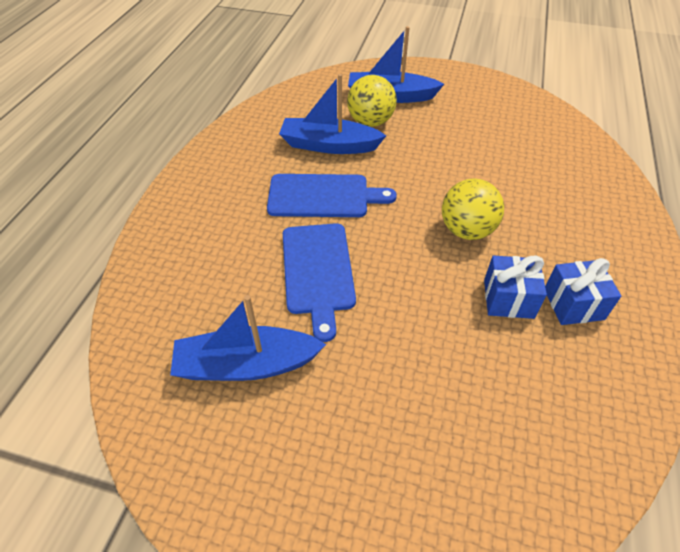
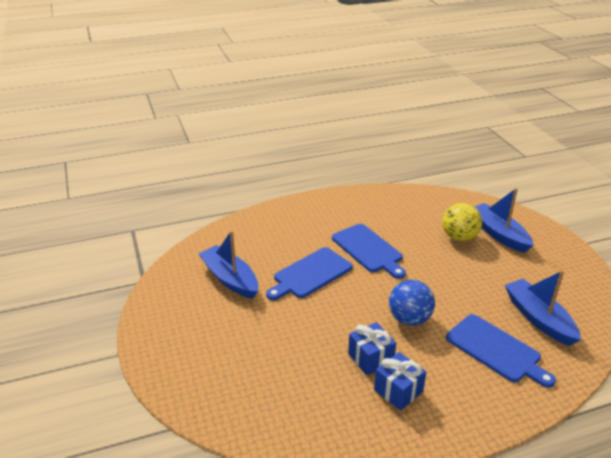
camera: 55 degrees right, 15 degrees down
blue boat [279,74,386,154] -> blue boat moved to [505,270,581,346]
yellow ball [442,179,504,240] -> blue ball [389,280,435,326]
none -> blue cutting board [446,314,556,388]

